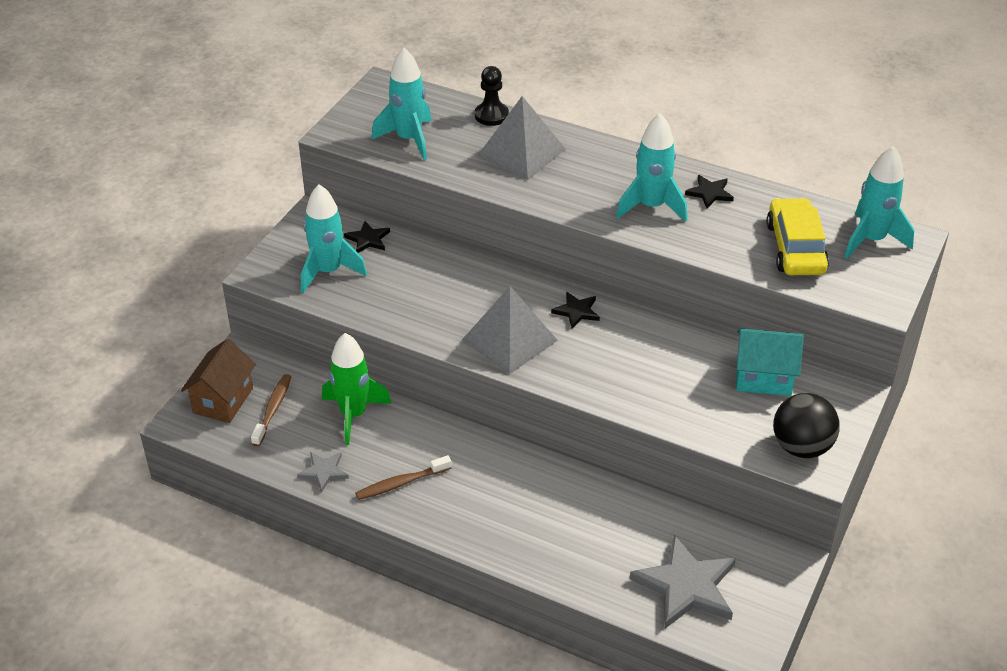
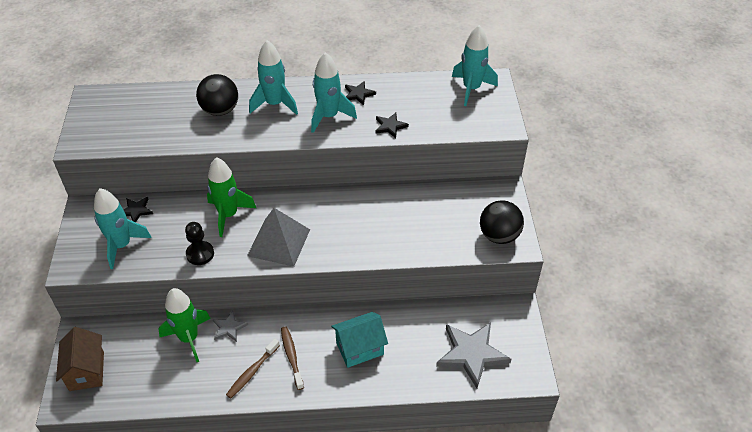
camera: 30 degrees left, 5 degrees up
brown toothbrush [251,374,291,446] -> brown toothbrush moved to [281,327,304,390]
grey star [297,452,349,493] -> grey star moved to [213,311,248,342]
turquoise rocket [372,48,431,160] -> turquoise rocket moved to [249,40,298,115]
black pawn [475,66,509,126] -> black pawn moved to [185,222,214,265]
grey pyramid [477,96,566,180] -> black ball [196,74,238,116]
black star [551,292,600,328] -> black star moved to [375,113,409,138]
turquoise house [736,329,804,396] -> turquoise house moved to [331,312,388,368]
yellow car [766,198,829,275] -> none
none -> green rocket [207,157,256,237]

